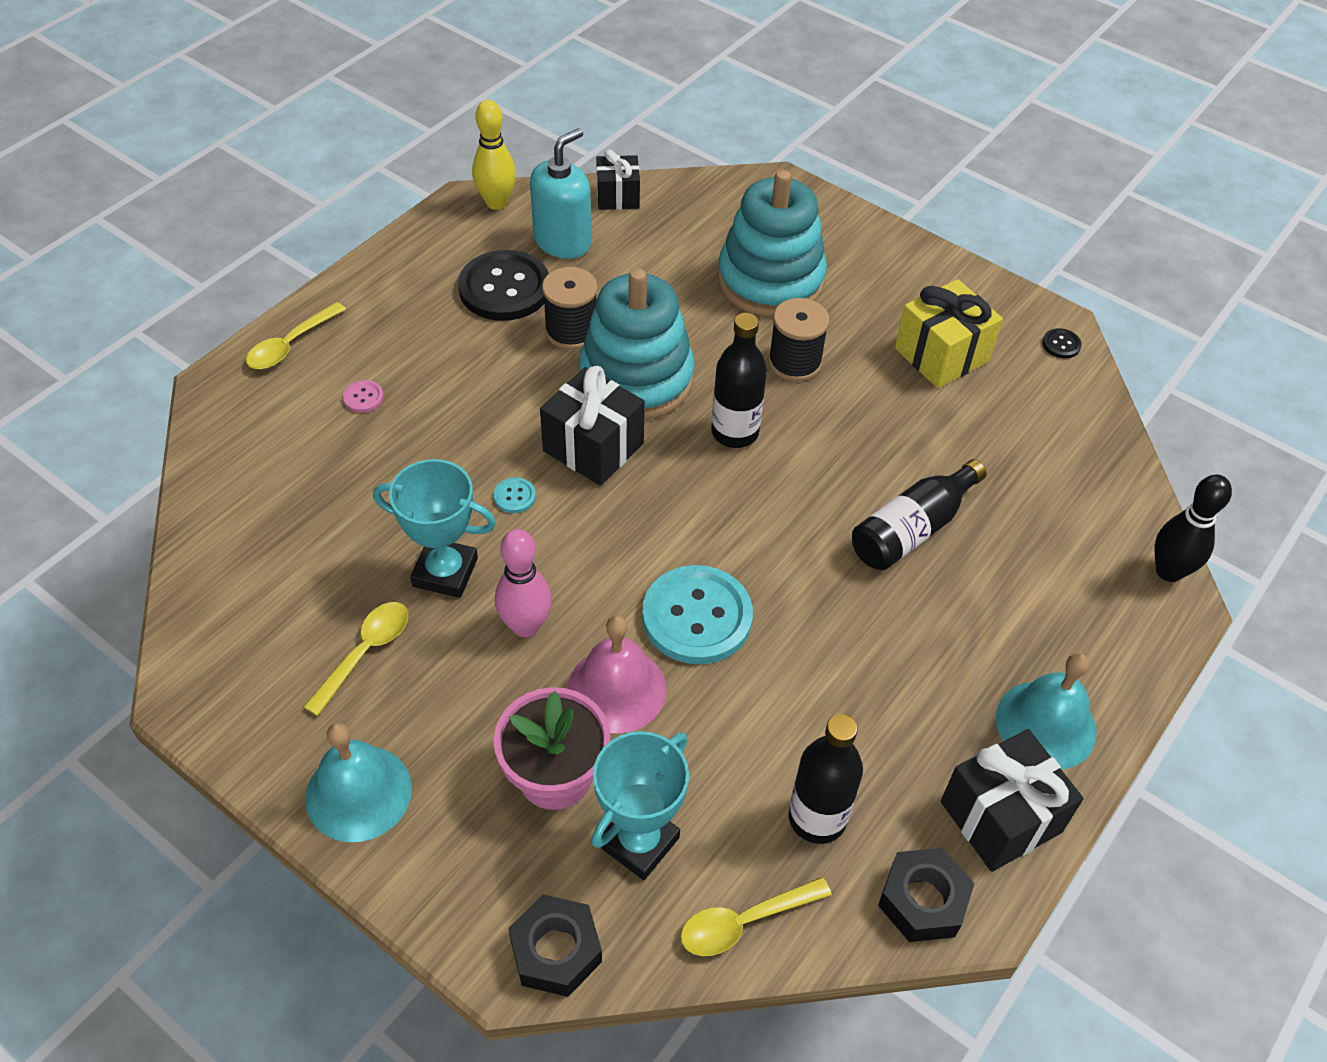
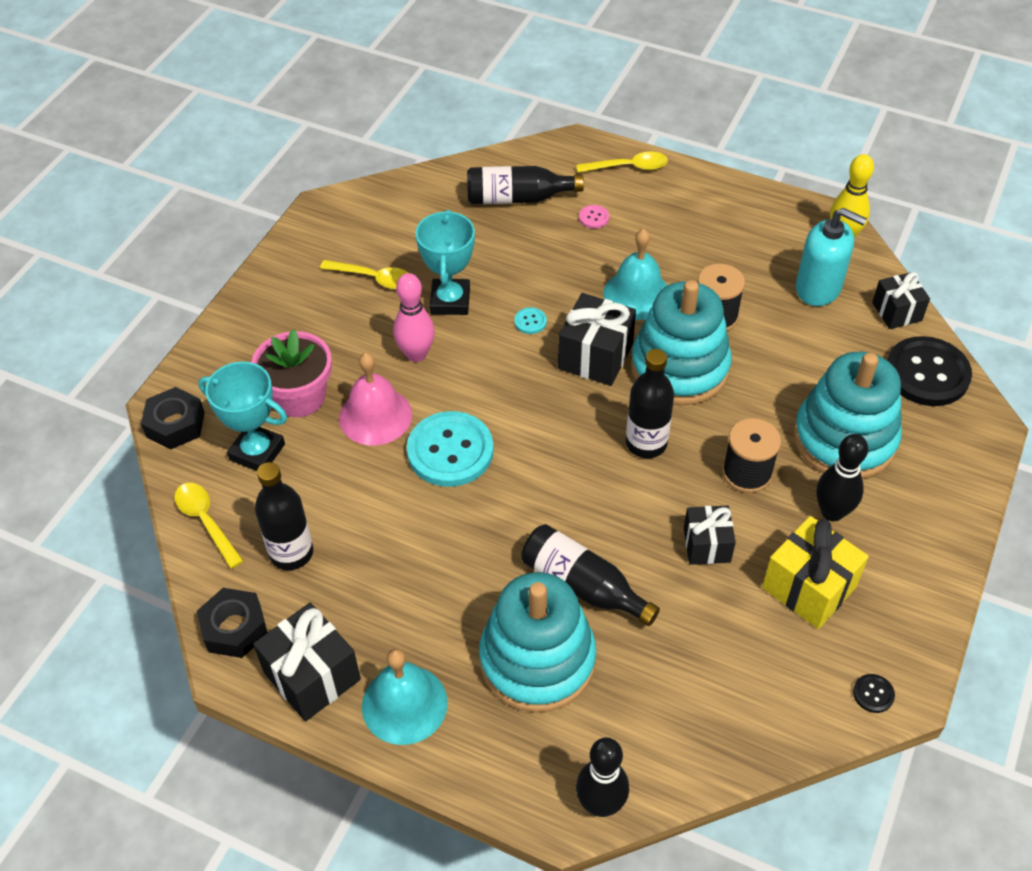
camera: 80 degrees right, 0 degrees up
yellow spoon [246,302,346,369] -> yellow spoon turned 150 degrees clockwise [576,152,668,173]
turquoise bell [305,723,412,842] -> turquoise bell moved to [603,229,668,320]
black button [458,250,549,321] -> black button moved to [887,336,972,406]
none -> black bottle [467,166,584,204]
none -> turquoise stacking toy [479,572,596,713]
none -> black gift [684,505,736,565]
none -> black bowling pin [816,434,868,521]

